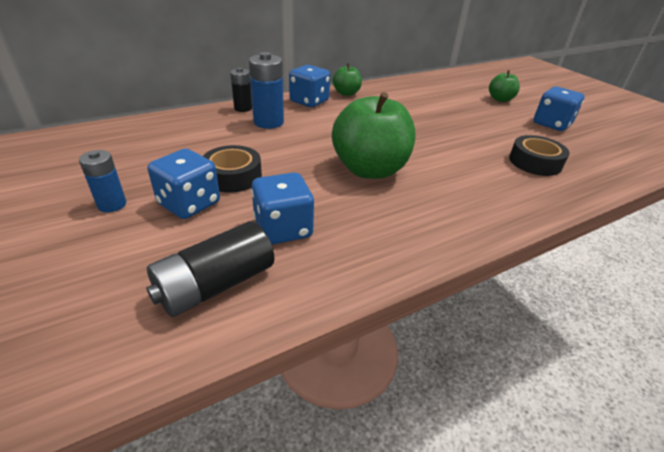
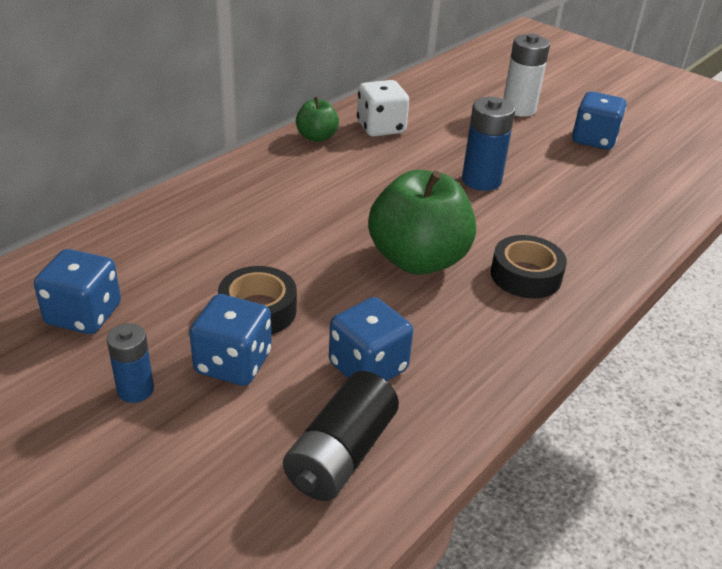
camera: 20 degrees left, 0 degrees up
black battery [230,68,252,112] -> none
blue battery [249,52,284,129] -> blue battery moved to [462,97,515,191]
blue dice [289,65,330,107] -> blue dice moved to [34,249,121,334]
green apple [489,70,520,102] -> white battery [503,33,550,117]
black tape [509,135,570,176] -> black tape moved to [491,235,567,298]
none -> white dice [357,80,409,137]

